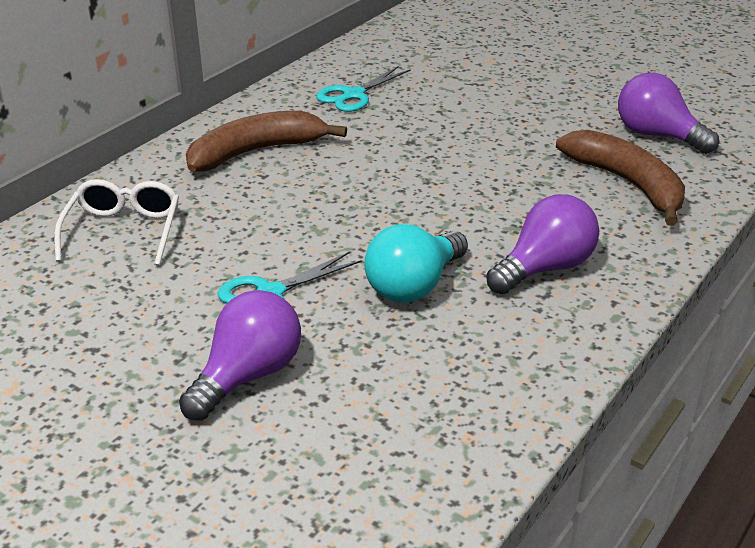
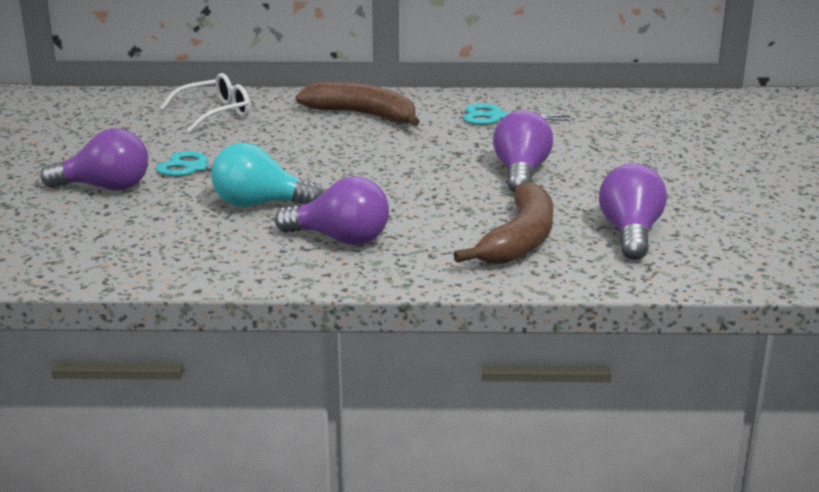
camera: 55 degrees right, 10 degrees down
none -> purple light bulb [493,110,553,192]

